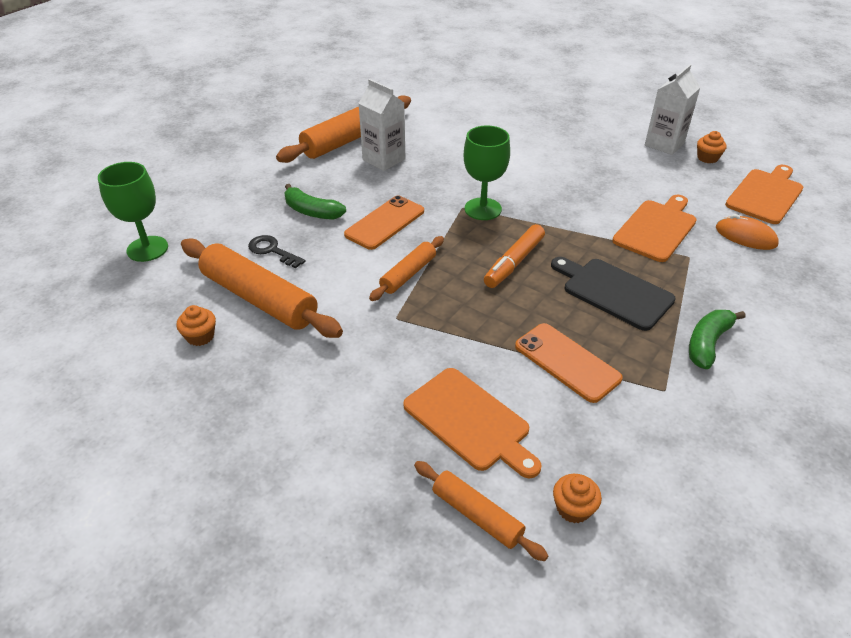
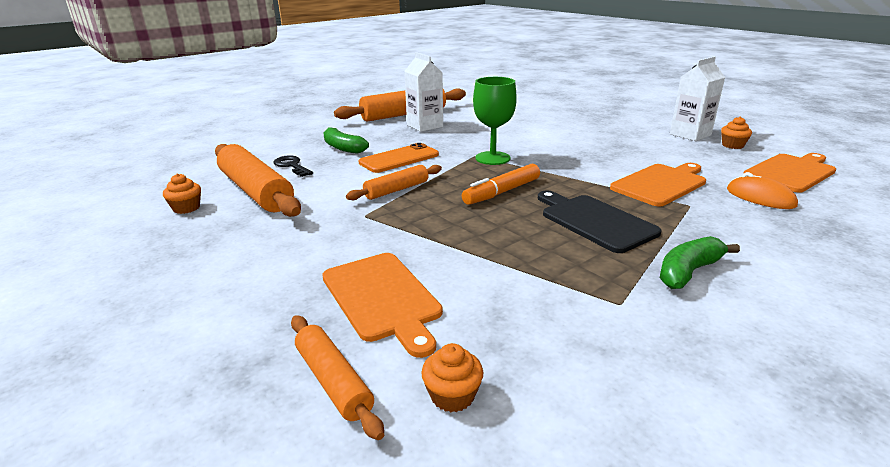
camera: 15 degrees right, 15 degrees down
green goblet [98,162,168,262] -> none
orange phone [515,323,623,403] -> none

